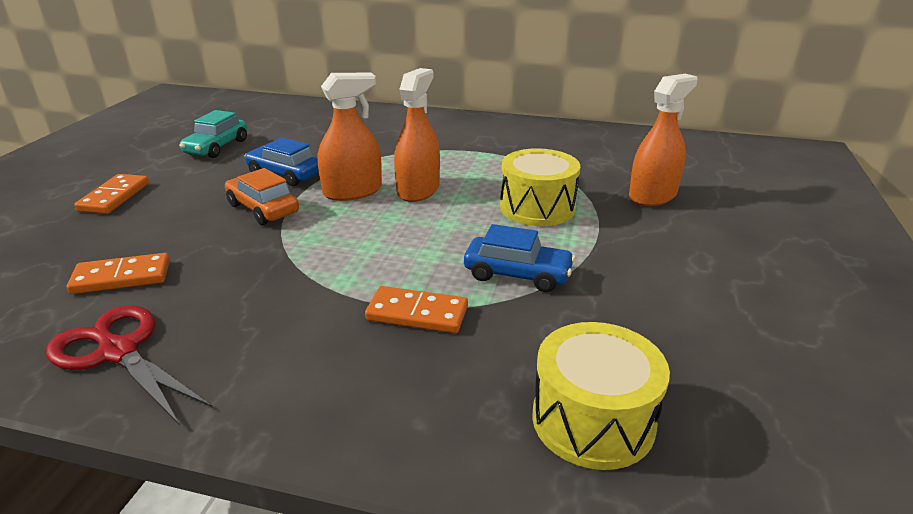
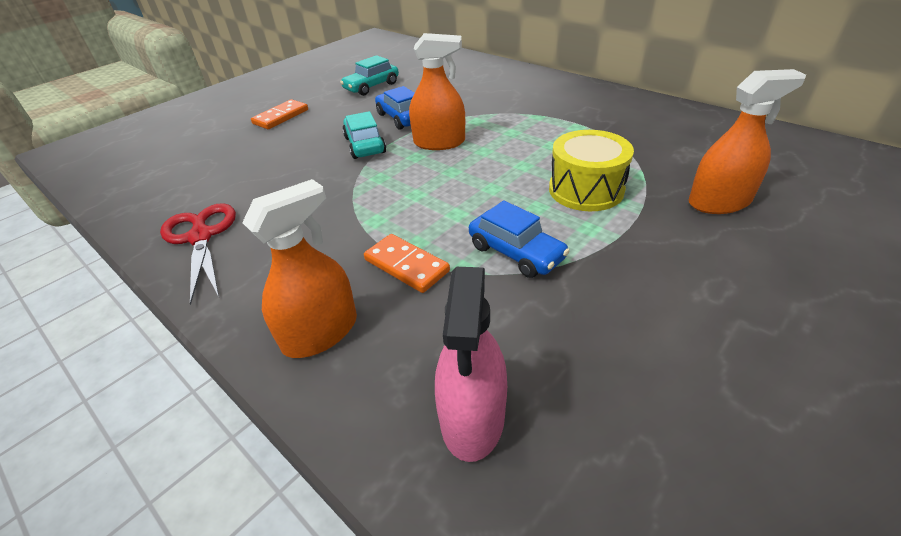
camera: 30 degrees right, 10 degrees up
orange domino [67,253,170,294] -> none
orange car [225,168,299,225] -> turquoise car [342,111,386,159]
orange spray bottle [394,68,440,202] -> orange spray bottle moved to [242,179,357,358]
yellow drum [532,322,670,470] -> pink spray bottle [435,267,507,462]

